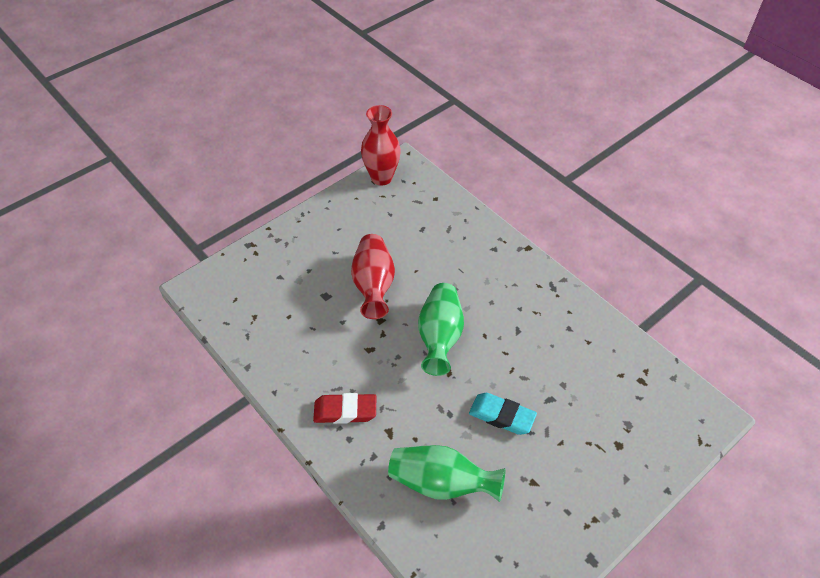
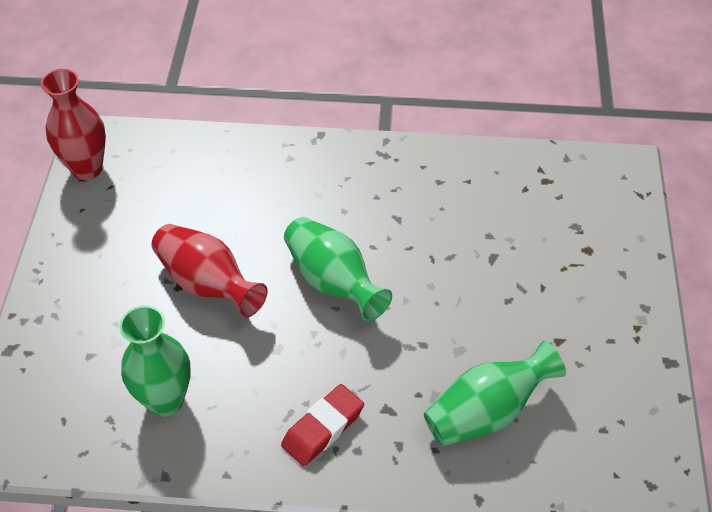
camera: 45 degrees left, 0 degrees up
turquoise eraser [469,393,537,435] -> none
none -> green vase [119,305,191,417]

